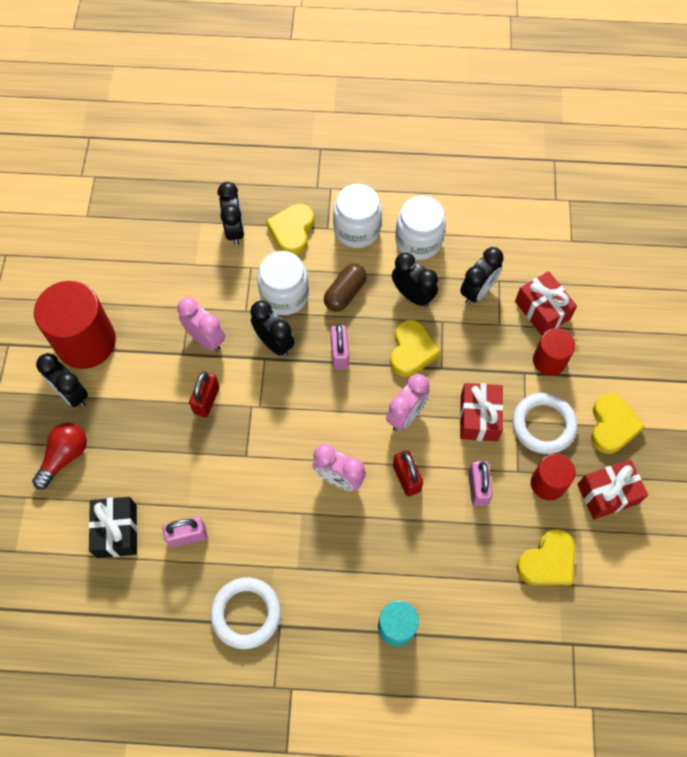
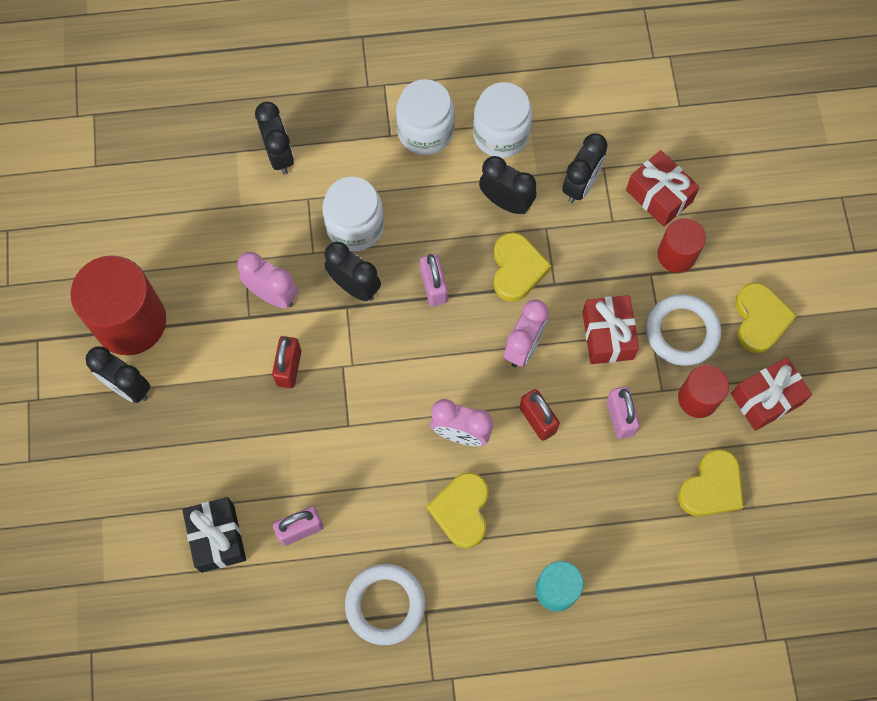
camera: 10 degrees left, 5 degrees up
red light bulb [32,423,87,490] -> none
yellow heart [266,204,314,255] -> yellow heart moved to [427,472,489,548]
brown capsule [324,264,367,312] -> none

